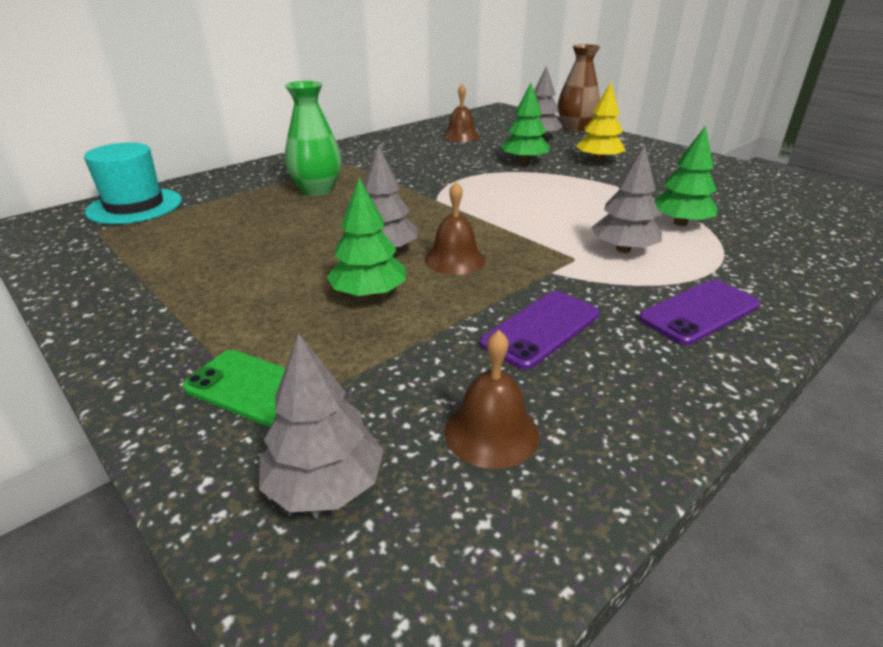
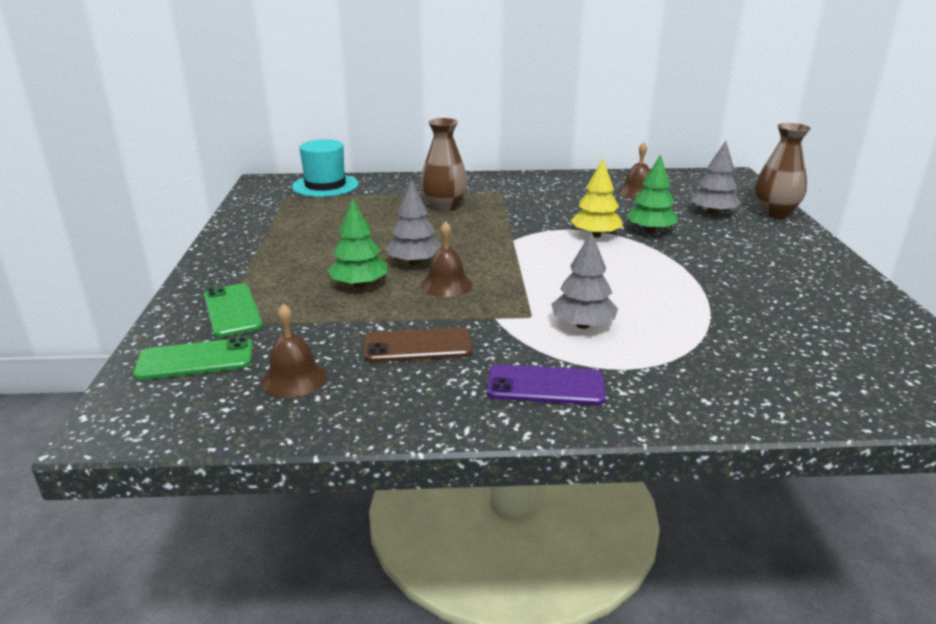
camera: 40 degrees right, 5 degrees down
grey tree [259,334,384,512] -> green phone [133,337,253,380]
green vase [285,81,342,196] -> brown vase [421,118,468,212]
purple phone [480,291,600,370] -> brown phone [364,327,472,362]
yellow tree [576,82,626,163] -> yellow tree moved to [571,159,623,238]
green tree [654,125,718,226] -> none

